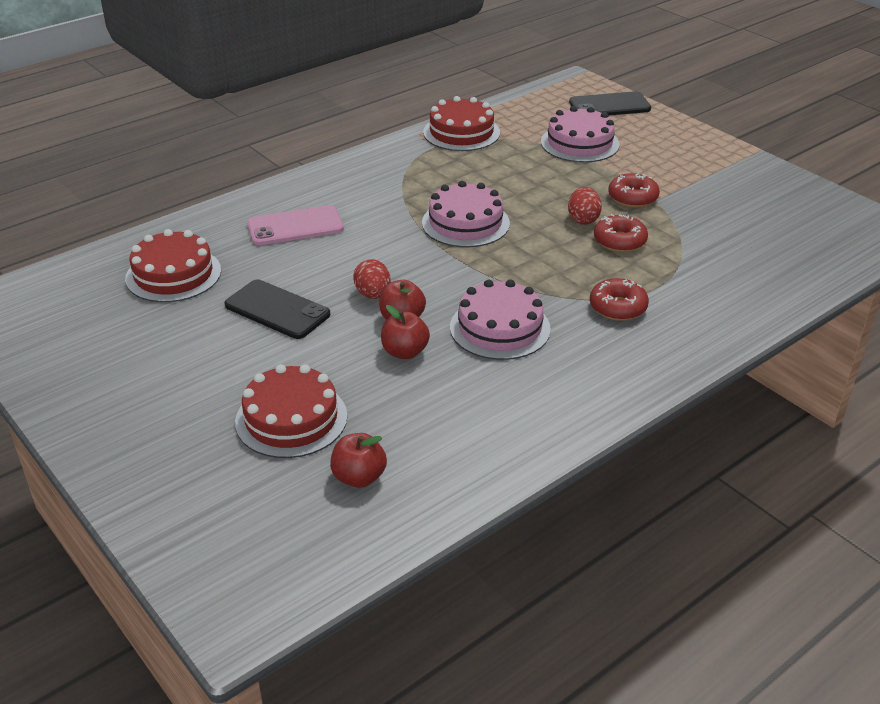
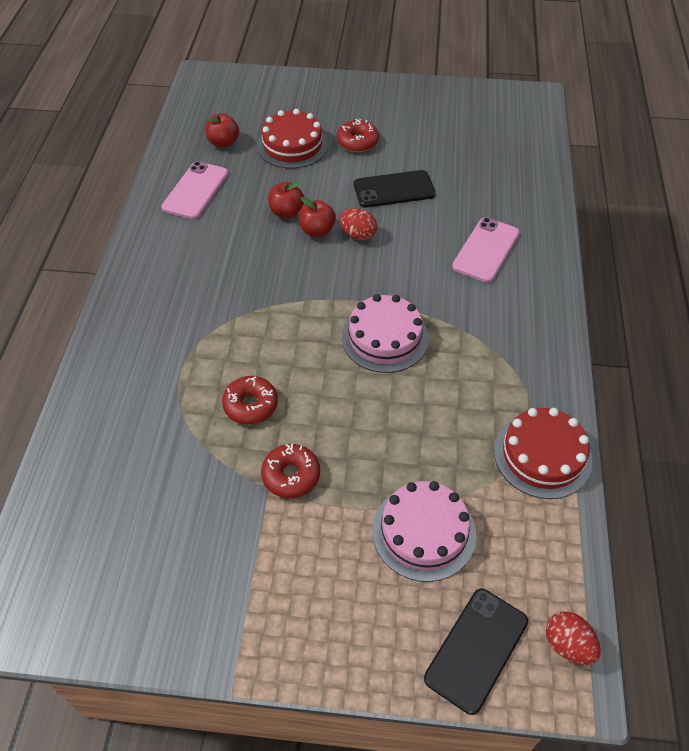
camera: 135 degrees right, 15 degrees up
red cake [125,229,221,302] -> none
pink cake [450,279,551,360] -> none
red egg [568,187,602,225] -> red egg moved to [546,611,601,665]
red donut [590,278,649,321] -> red donut moved to [337,119,379,152]
none -> pink phone [161,161,228,219]

